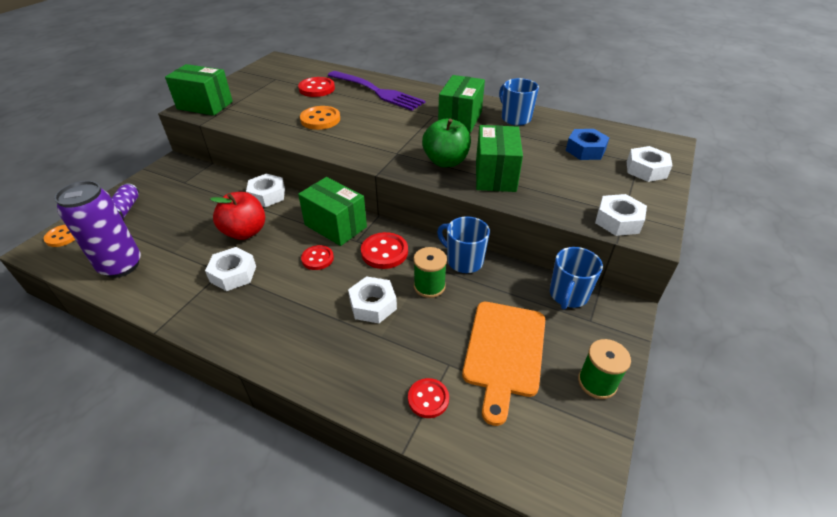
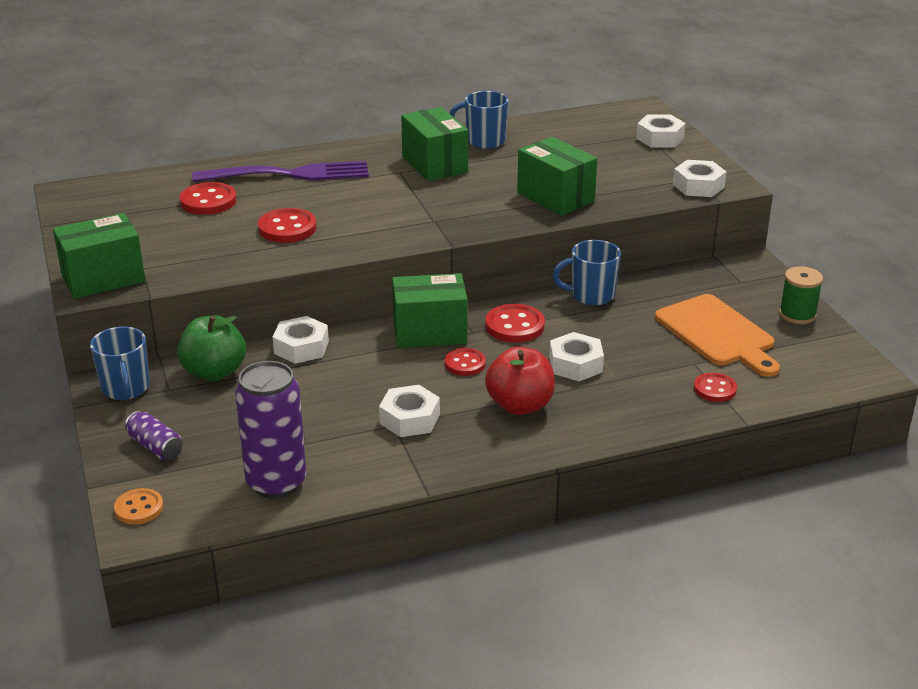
camera: 45 degrees left, 10 degrees down
red apple [210,192,265,240] -> red apple moved to [485,347,555,415]
orange button [300,106,340,130] -> red button [258,208,317,243]
green spool [413,247,447,298] -> none
green apple [422,119,471,167] -> green apple moved to [177,315,246,381]
blue mug [550,247,603,310] -> blue mug moved to [90,327,150,400]
blue nut [566,129,610,160] -> none

